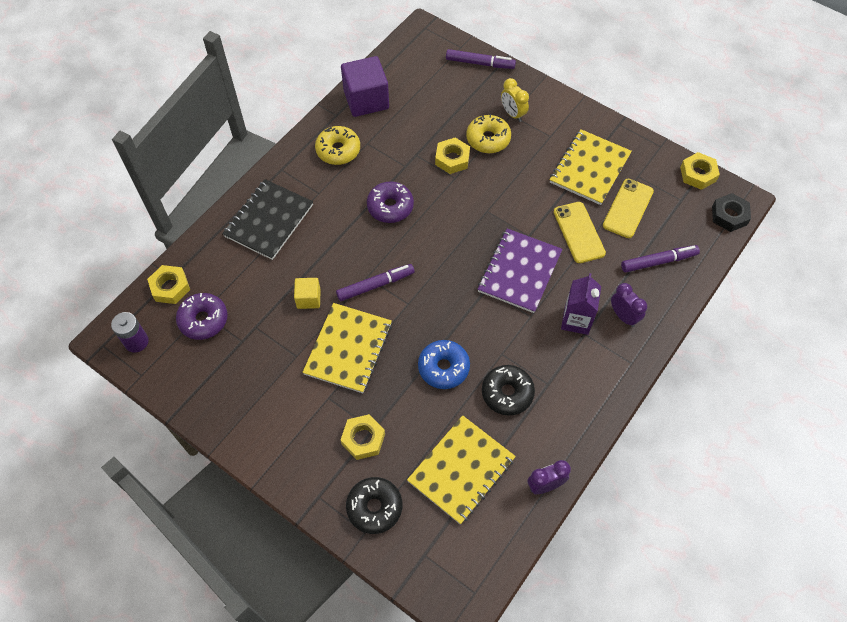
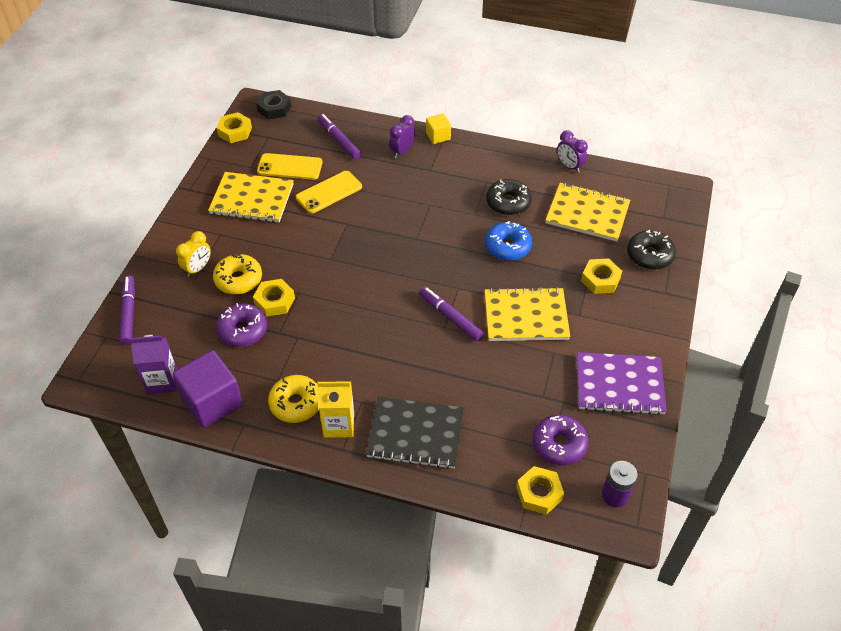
camera: 110 degrees left, 10 degrees down
yellow cube [294,278,321,309] -> yellow cube moved to [426,114,451,144]
purple donut [367,181,414,223] -> purple donut moved to [216,303,267,347]
purple notebook [478,228,563,313] -> purple notebook moved to [577,352,667,415]
purple carton [561,273,601,335] -> purple carton moved to [130,335,177,394]
none -> yellow carton [317,381,354,438]

